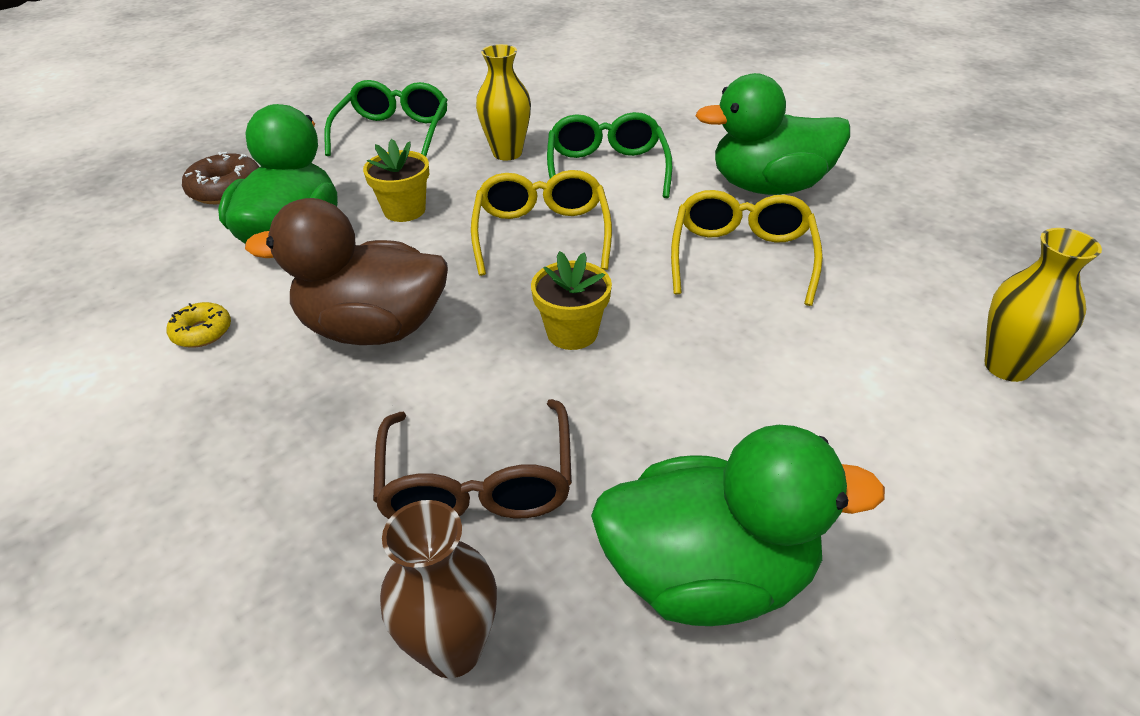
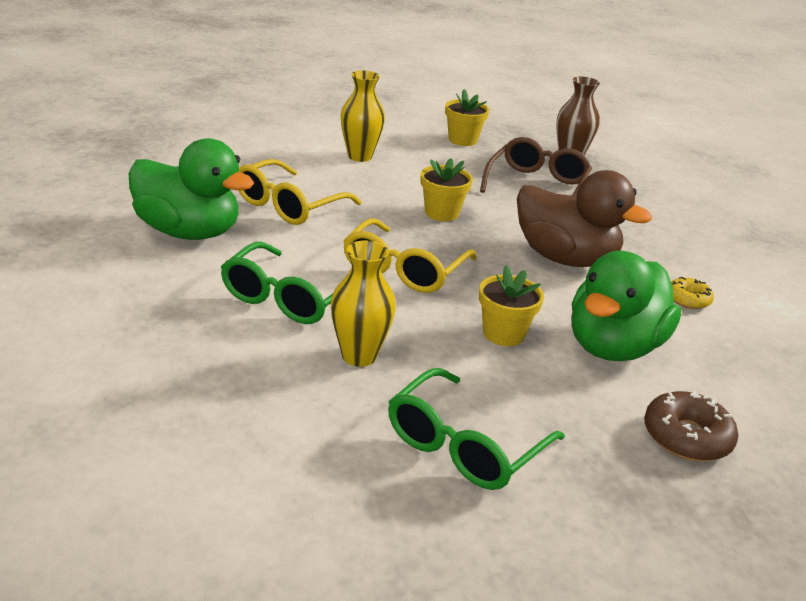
camera: 155 degrees left, 10 degrees down
green duck [591,425,885,626] -> yellow flower pot [445,89,489,146]
yellow vase [985,228,1102,382] -> yellow vase moved to [341,70,385,162]

